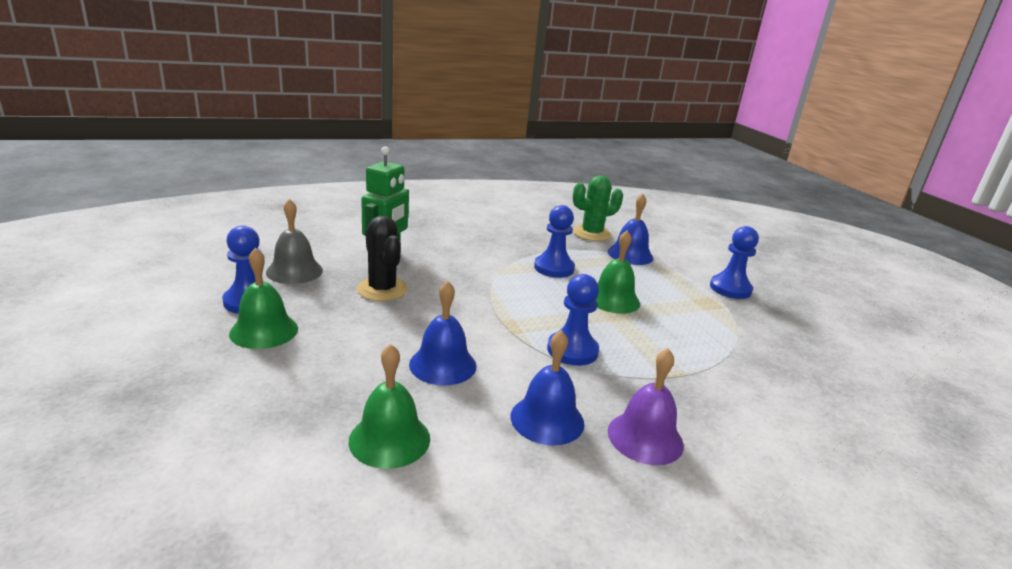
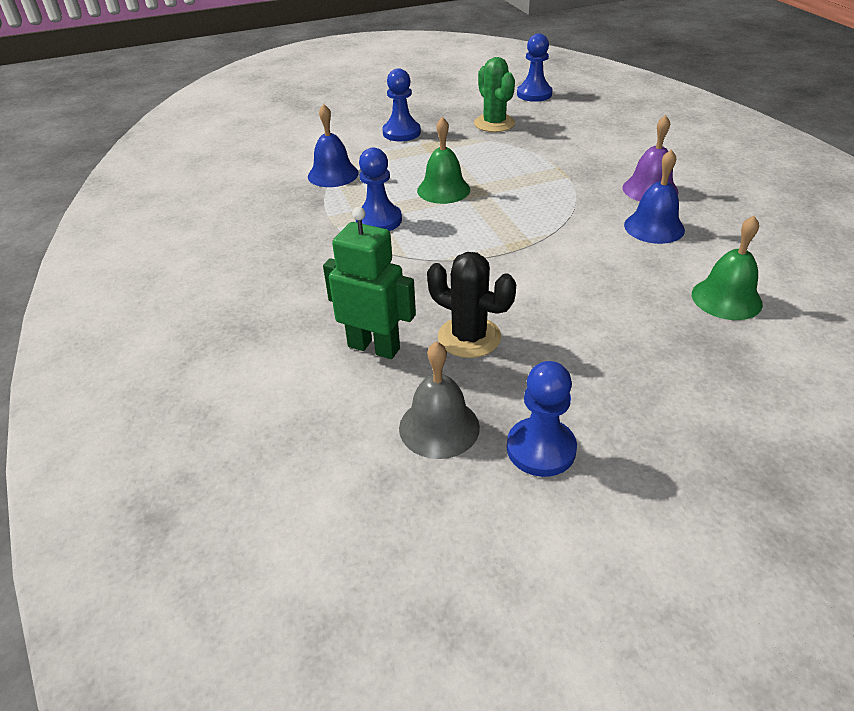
camera: 85 degrees left, 15 degrees up
green bell [229,248,298,349] -> none
black cactus [357,216,408,301] -> black cactus turned 60 degrees clockwise [427,252,516,358]
blue bell [409,281,476,386] -> none
blue pawn [547,274,599,366] -> blue pawn moved to [517,33,553,102]
green cactus [573,176,623,241] -> green cactus moved to [474,57,515,132]

